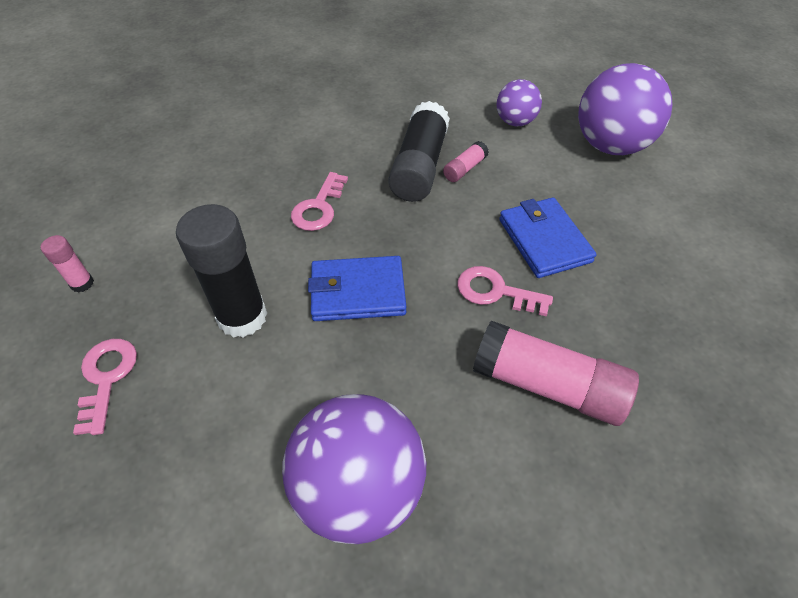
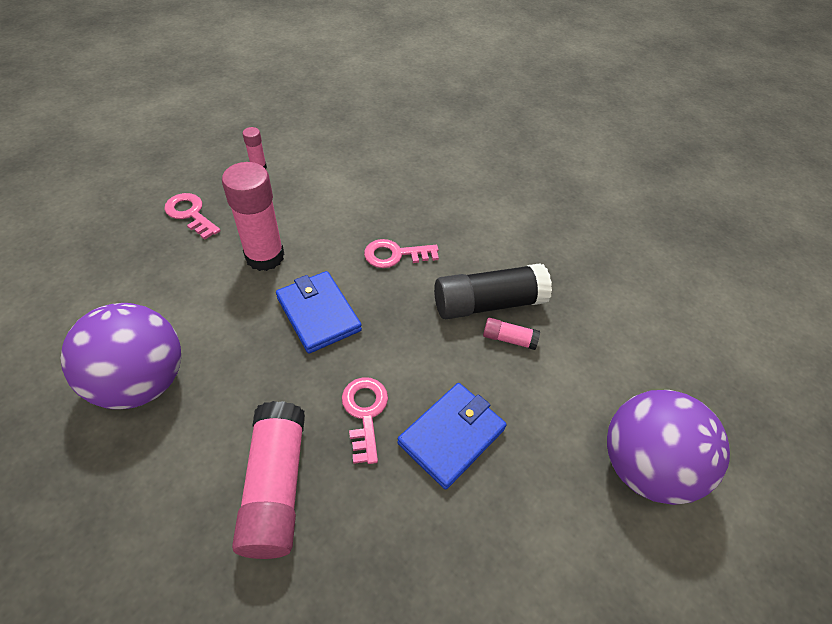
camera: 60 degrees right, 0 degrees up
pink key [73,339,137,435] -> pink key turned 105 degrees counterclockwise [164,193,221,240]
black glue stick [176,204,267,338] -> pink glue stick [222,162,284,271]
purple ball [496,79,542,126] -> none

